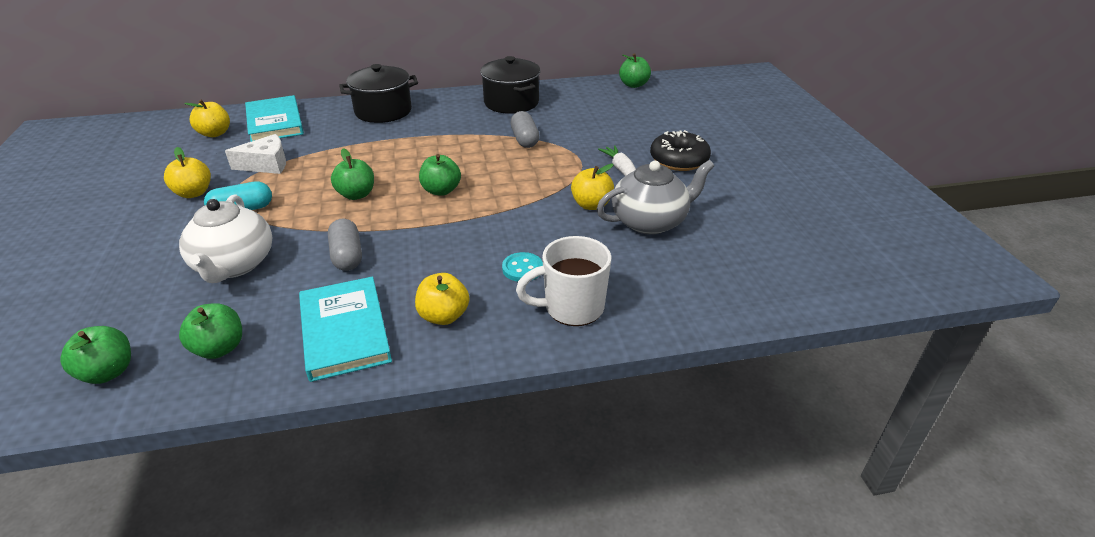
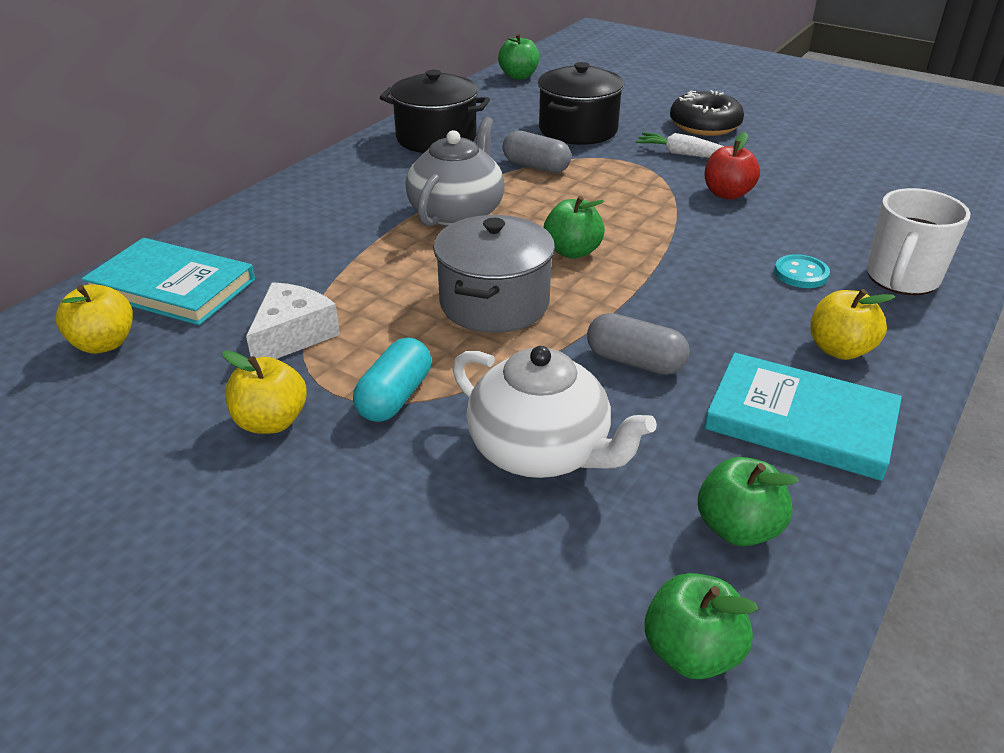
camera: 45 degrees left, 0 degrees up
green apple [331,148,374,200] -> grey pot [433,215,555,333]
black pot [339,64,418,123] -> black pot moved to [538,62,624,145]
yellow apple [571,164,614,210] -> red apple [704,132,760,200]
grey teapot [597,160,714,235] -> grey teapot moved to [405,117,505,227]

